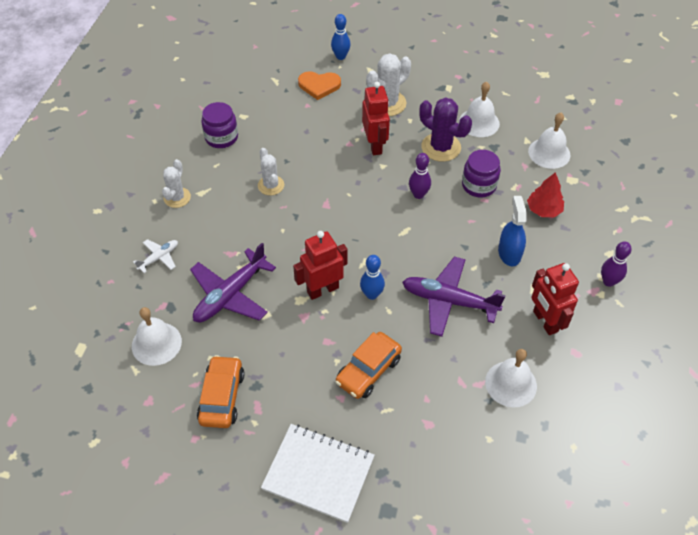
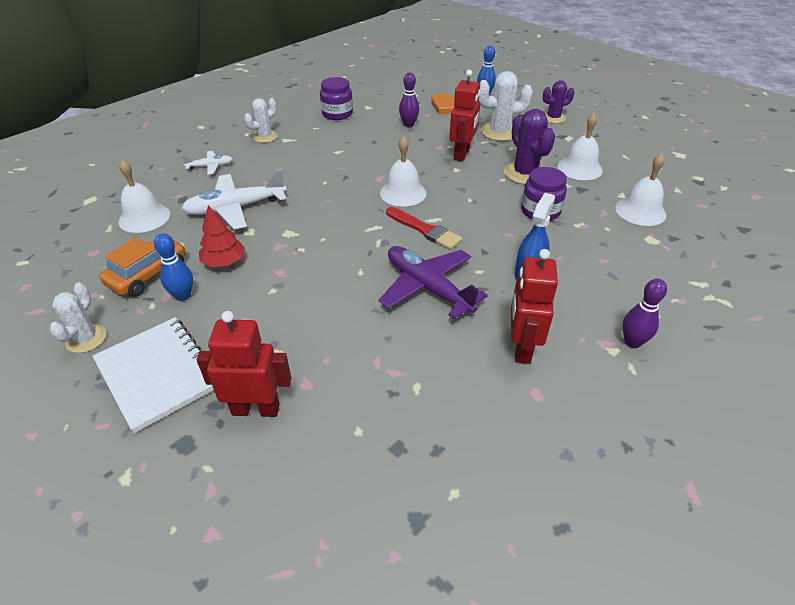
camera: 30 degrees right, 10 degrees down
purple plane [190,243,276,323] -> white plane [181,168,286,230]
white cactus [258,148,284,195] -> white cactus moved to [49,283,107,353]
red robot [293,231,348,300] -> red robot moved to [197,311,291,417]
orange car [335,332,402,399] -> none
blue bowling pin [360,255,385,300] -> blue bowling pin moved to [154,233,193,301]
purple bowling pin [409,153,431,199] -> purple bowling pin moved to [399,73,419,127]
white bell [485,349,537,408] -> white bell moved to [380,136,427,206]
red tree [527,172,564,217] -> red tree moved to [199,205,245,267]
none -> red brush [386,207,463,250]
none -> purple cactus [543,81,574,123]

